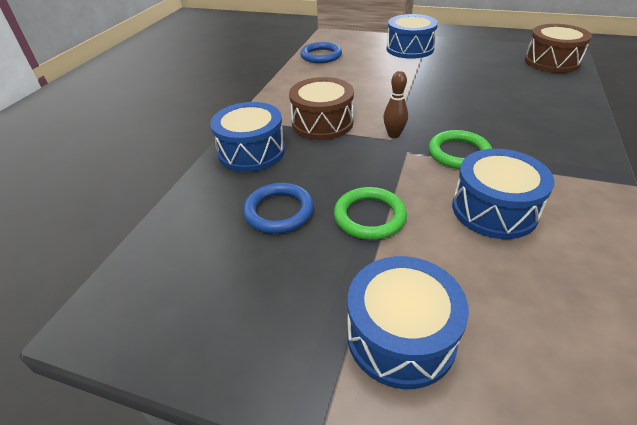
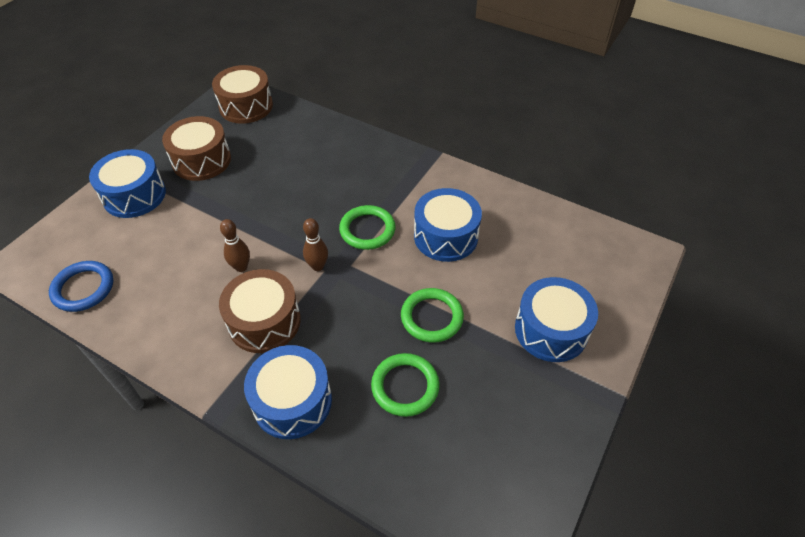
camera: 80 degrees left, 10 degrees up
blue ring [243,183,314,234] -> green ring [371,353,440,417]
none -> brown drum [162,116,231,181]
none -> brown bowling pin [220,219,250,272]

